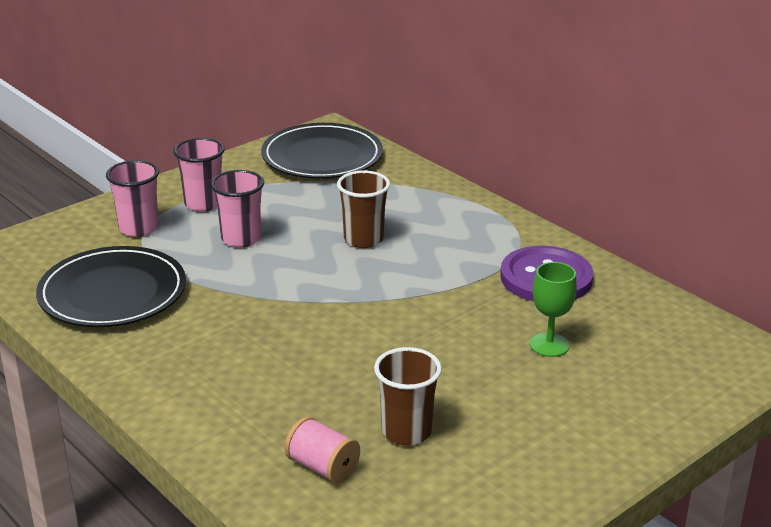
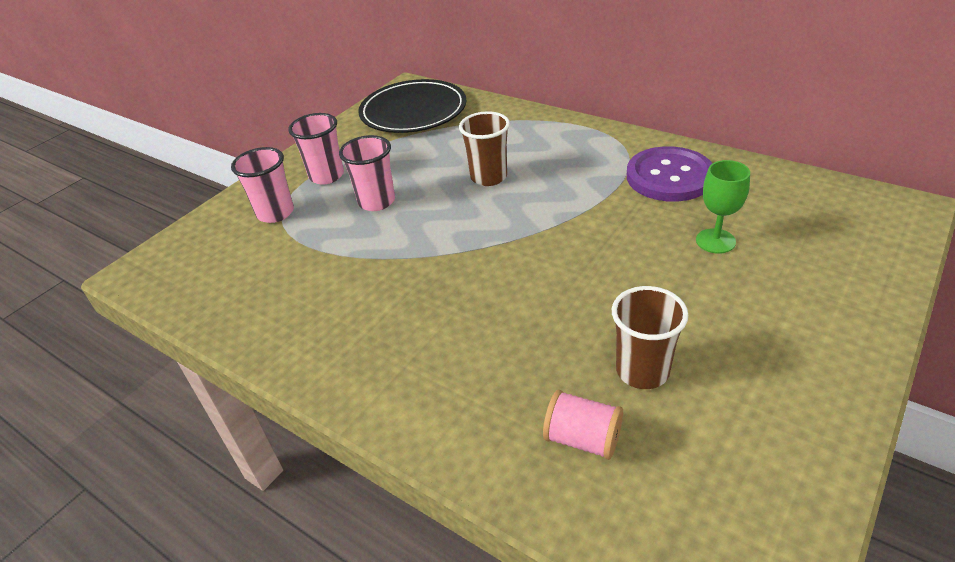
camera: 10 degrees left, 10 degrees up
black plate [36,246,186,327] -> none

